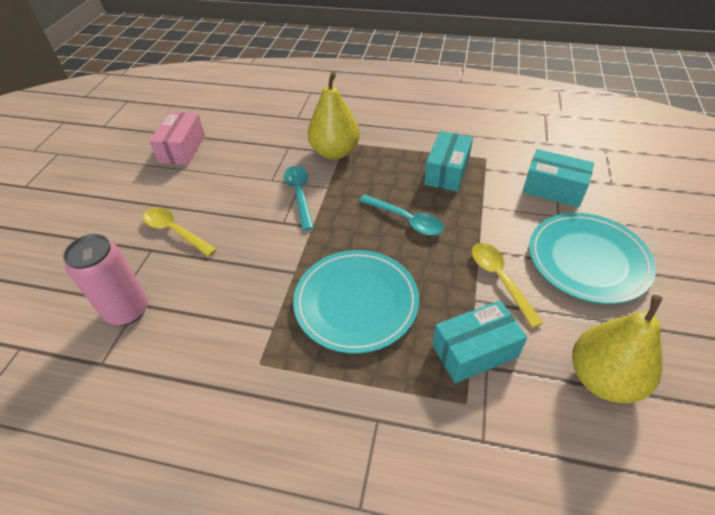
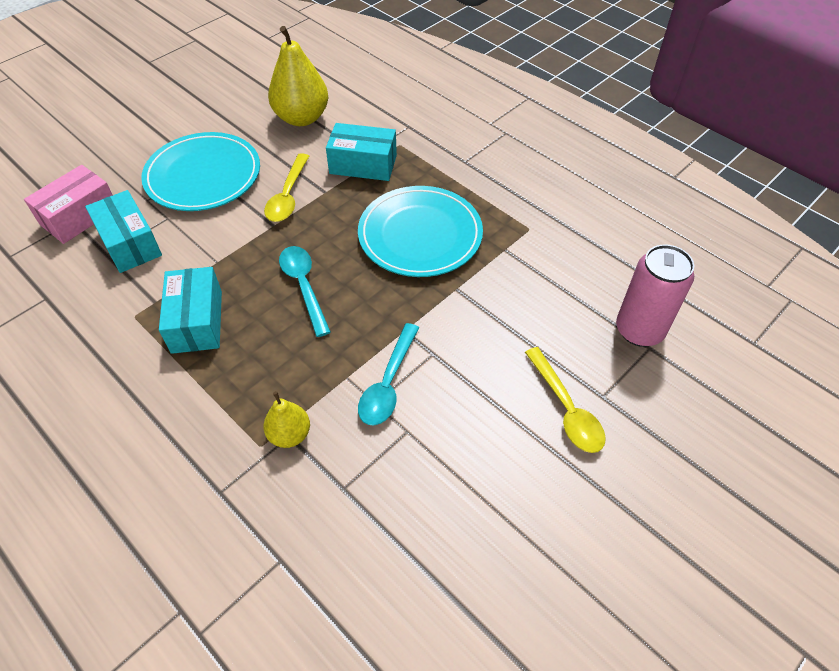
camera: 150 degrees left, 5 degrees up
pink box [149,112,205,165] -> pink box moved to [24,165,113,244]
yellow pear [308,72,360,160] -> yellow pear [263,391,310,448], size x0.54
turquoise box [424,131,473,192] -> turquoise box turned 60 degrees counterclockwise [159,267,222,354]

